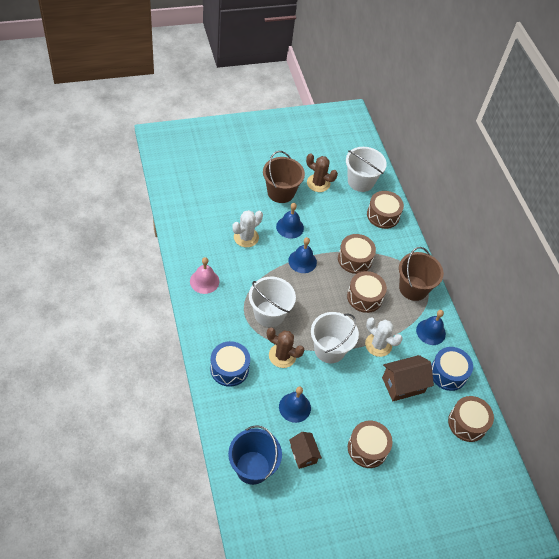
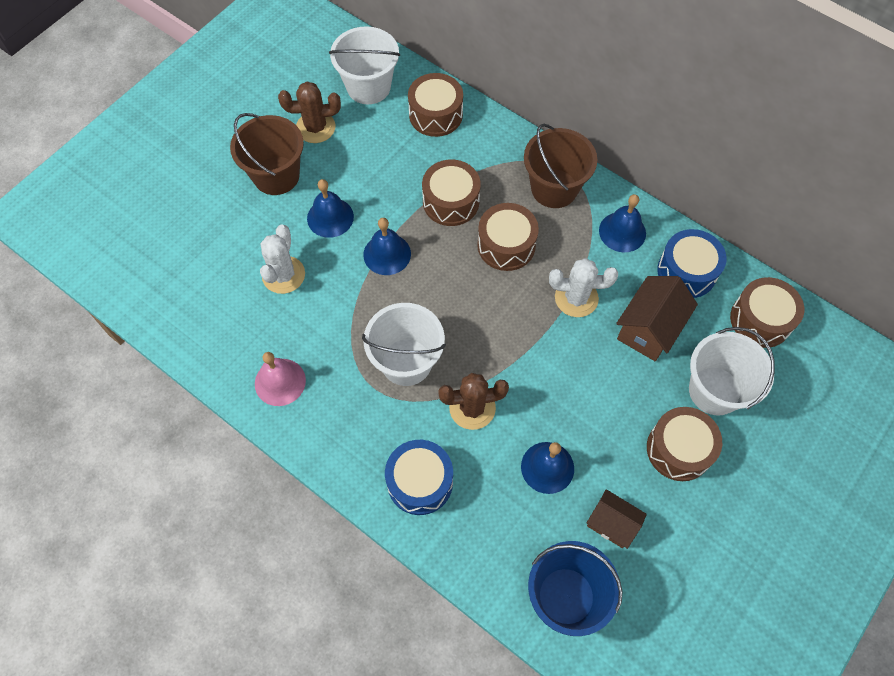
camera: 30 degrees left, 10 degrees up
white bucket [311,312,359,363] -> white bucket moved to [689,327,775,415]

